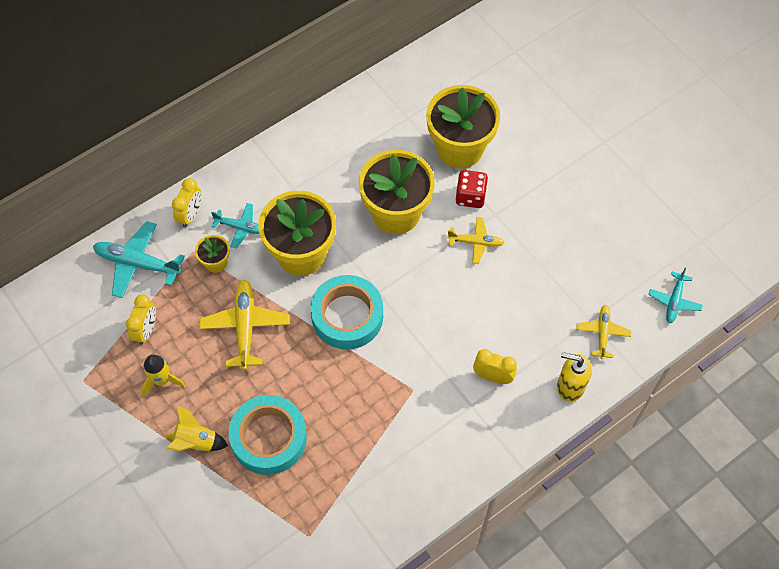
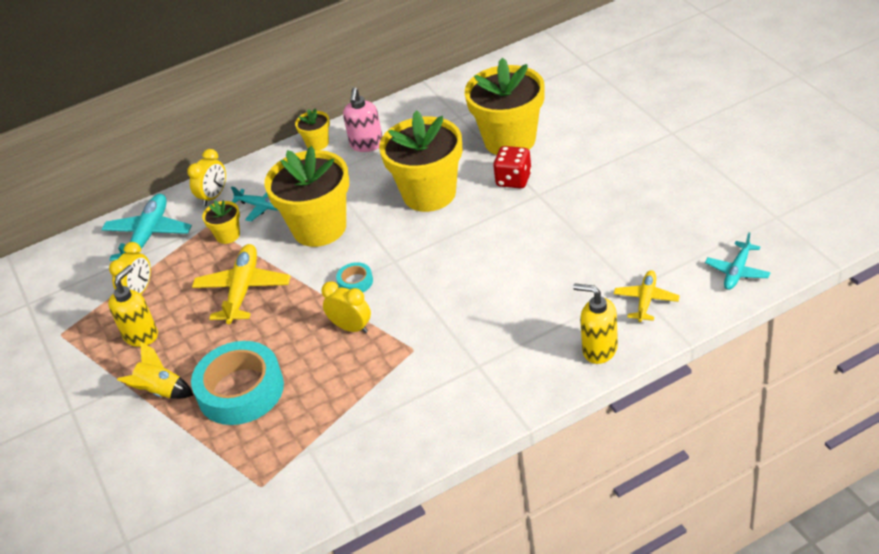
camera: 15 degrees right, 20 degrees down
turquoise plane [93,221,185,298] -> turquoise plane turned 75 degrees clockwise [101,194,192,261]
yellow rocket [141,355,185,398] -> yellow soap dispenser [108,265,158,347]
turquoise tape [310,275,383,350] -> turquoise tape [336,262,373,292], size x0.44
yellow plane [447,217,505,264] -> none
yellow clock [473,349,517,384] -> yellow clock moved to [322,281,371,333]
none -> yellow flower pot [295,109,330,150]
none -> pink soap dispenser [343,88,383,152]

